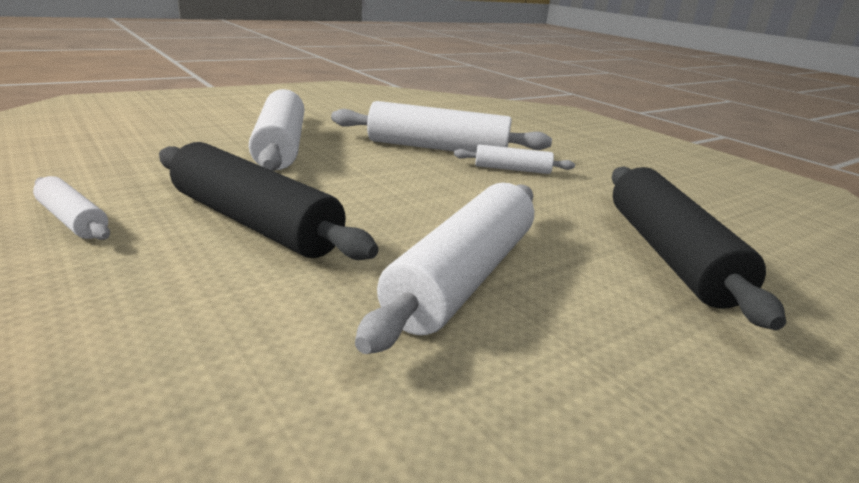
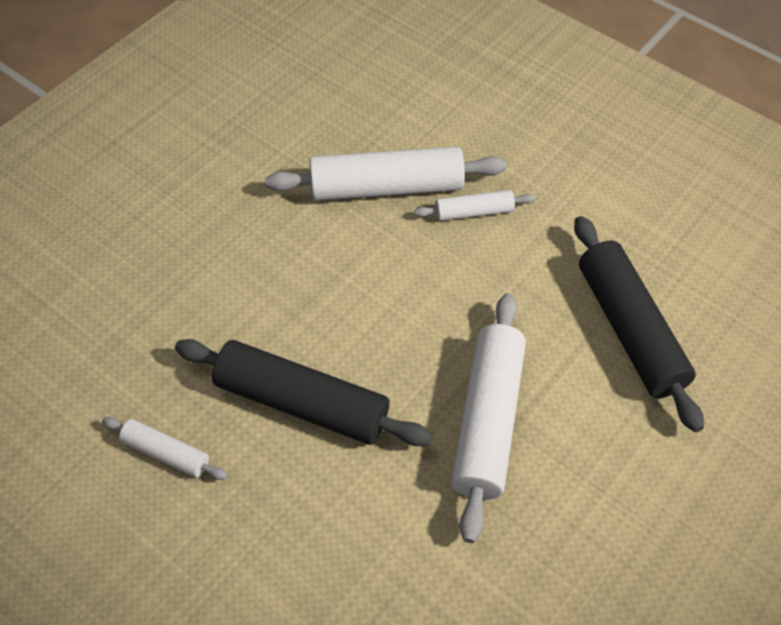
camera: 15 degrees left, 30 degrees up
white rolling pin [249,89,305,171] -> none

